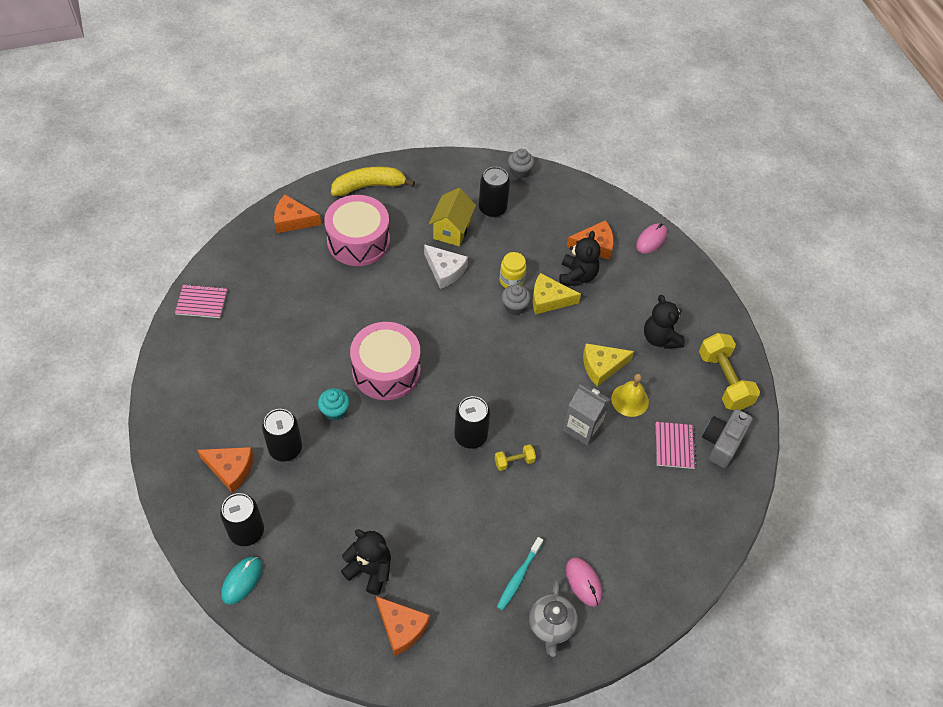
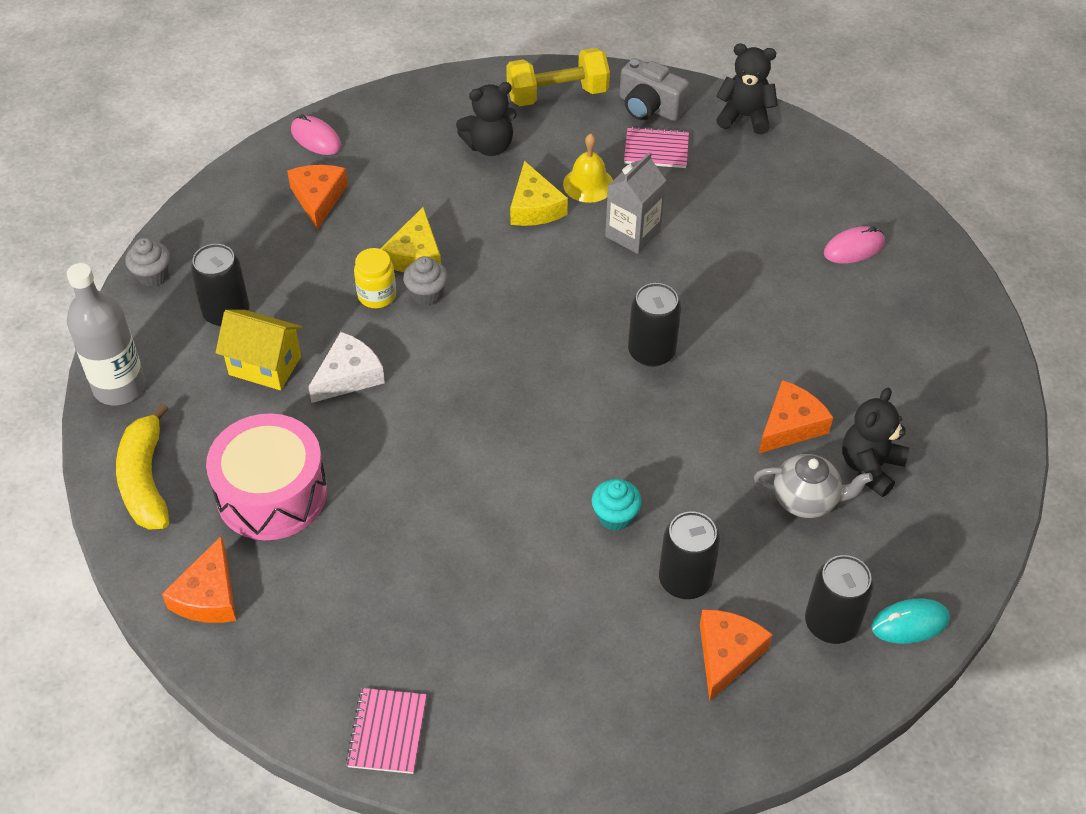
camera: 85 degrees left, 5 degrees down
turquoise mouse [221,556,262,605] -> turquoise mouse turned 45 degrees counterclockwise [871,599,950,644]
pink drum [350,322,421,400] -> none
orange cheese [376,596,430,656] -> orange cheese moved to [759,380,833,453]
yellow dumbbell [495,444,536,471] -> none
turquoise toothbrush [497,537,543,611] -> none
grey teapot [529,580,578,657] -> grey teapot moved to [754,454,873,518]
black teddy bear [559,231,600,286] -> black teddy bear moved to [716,44,778,134]
none -> grey bottle [67,263,146,405]

